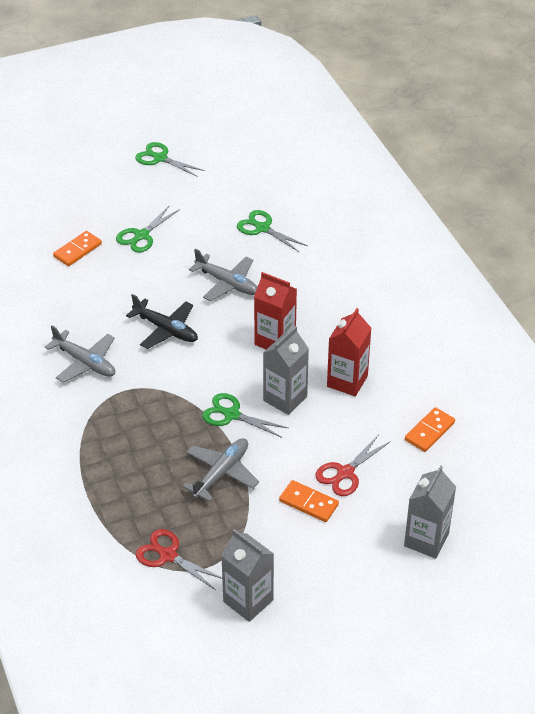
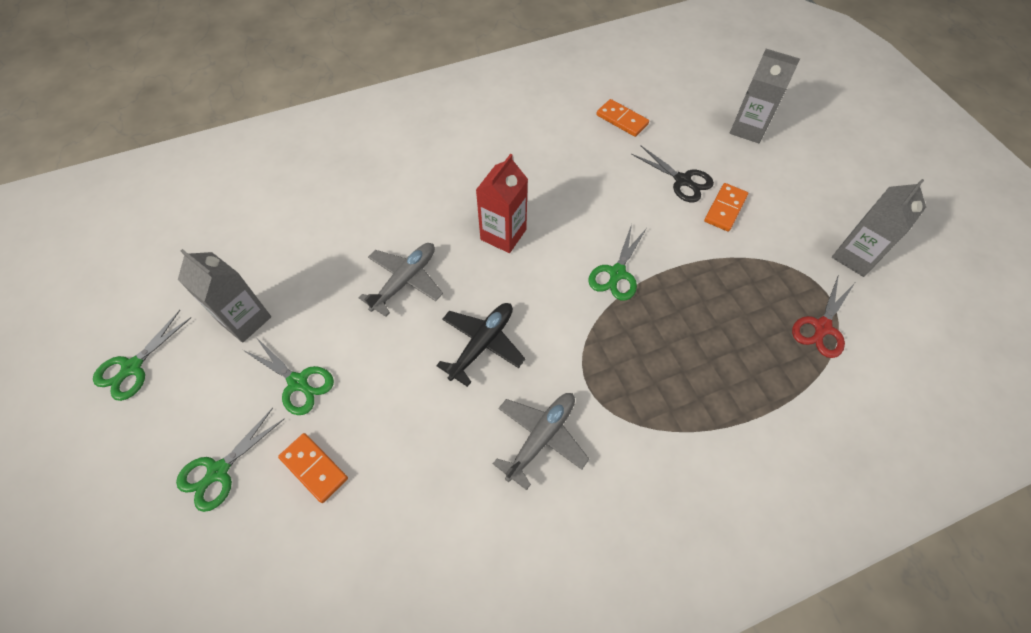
camera: 90 degrees left, 15 degrees up
grey plane [183,438,259,502] -> none
green scissors [237,210,307,253] -> green scissors moved to [176,408,285,512]
grey carton [263,326,309,415] -> grey carton moved to [178,249,271,343]
red scissors [315,434,391,496] -> black scissors [631,145,714,202]
red carton [327,308,371,396] -> none

